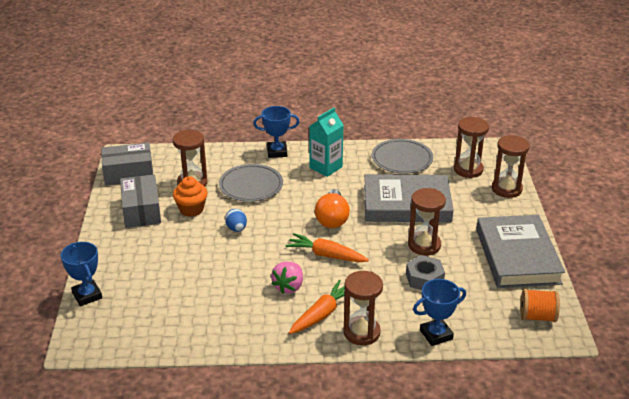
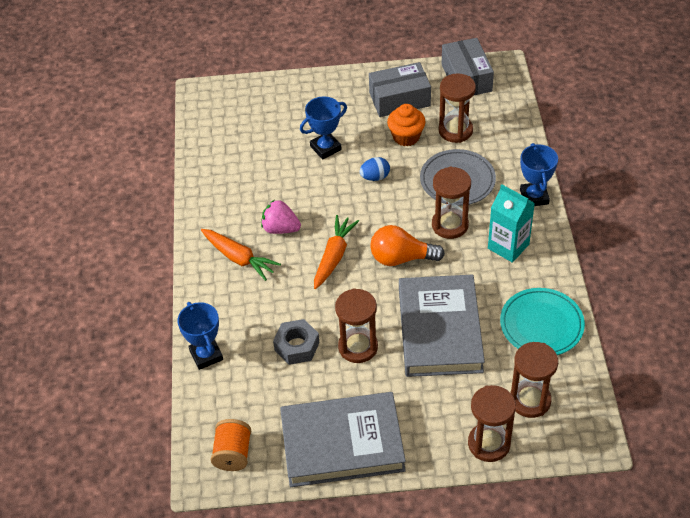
camera: 90 degrees right, 15 degrees up
blue trophy [61,242,102,306] -> blue trophy moved to [300,96,347,159]
brown hourglass [343,271,383,345] -> brown hourglass moved to [432,167,471,239]
grey plate [372,139,433,174] -> turquoise plate [500,288,585,355]

